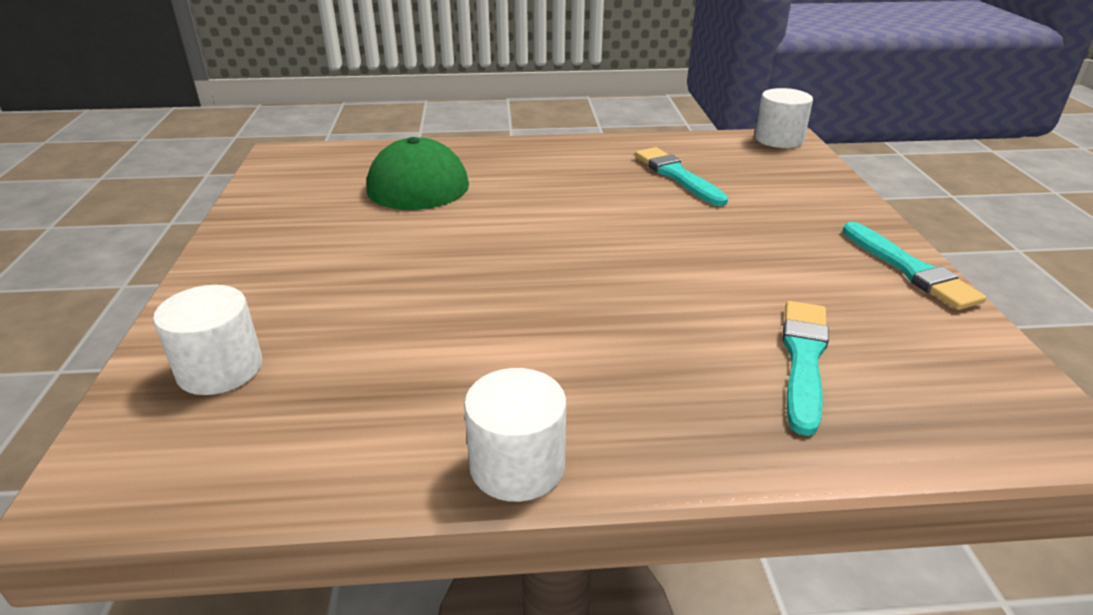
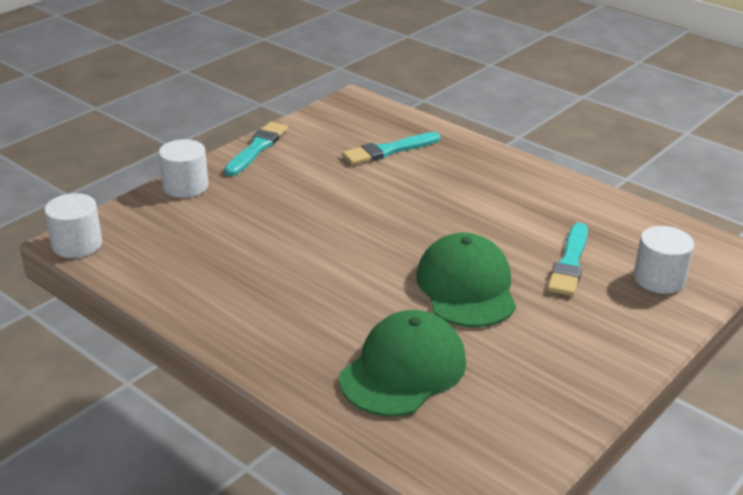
camera: 135 degrees left, 0 degrees up
white cylinder [464,368,566,502] -> white cylinder moved to [159,139,208,198]
turquoise brush [635,147,728,206] -> turquoise brush moved to [547,222,588,296]
none -> green cap [416,233,516,327]

